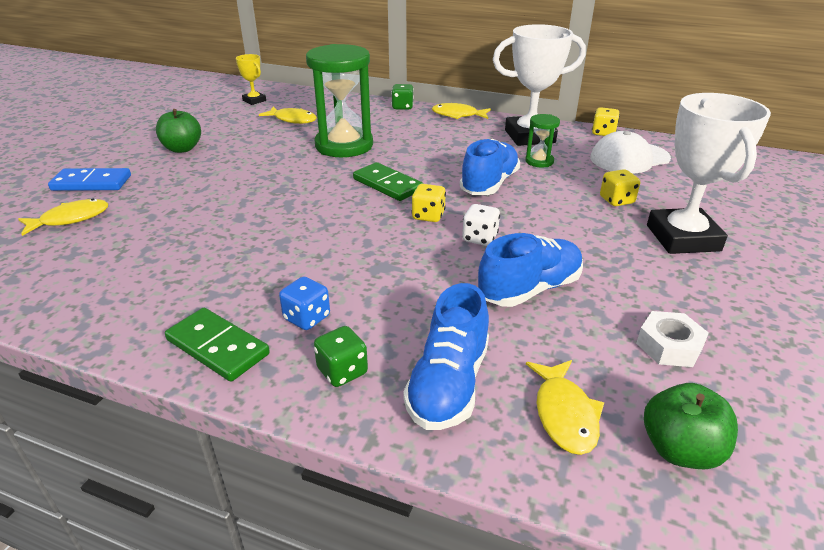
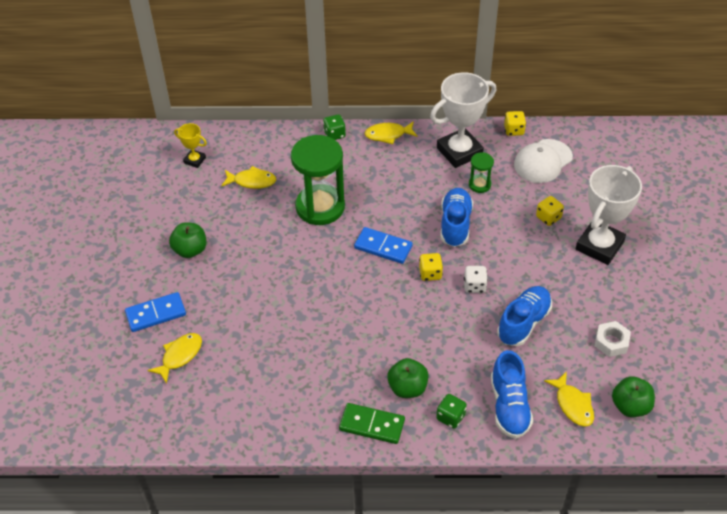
camera: 20 degrees left, 15 degrees up
blue dice [279,277,330,330] -> green apple [387,358,429,398]
green domino [353,162,423,201] -> blue domino [354,227,413,264]
white trophy [647,93,771,254] -> white trophy turned 60 degrees clockwise [576,165,642,265]

